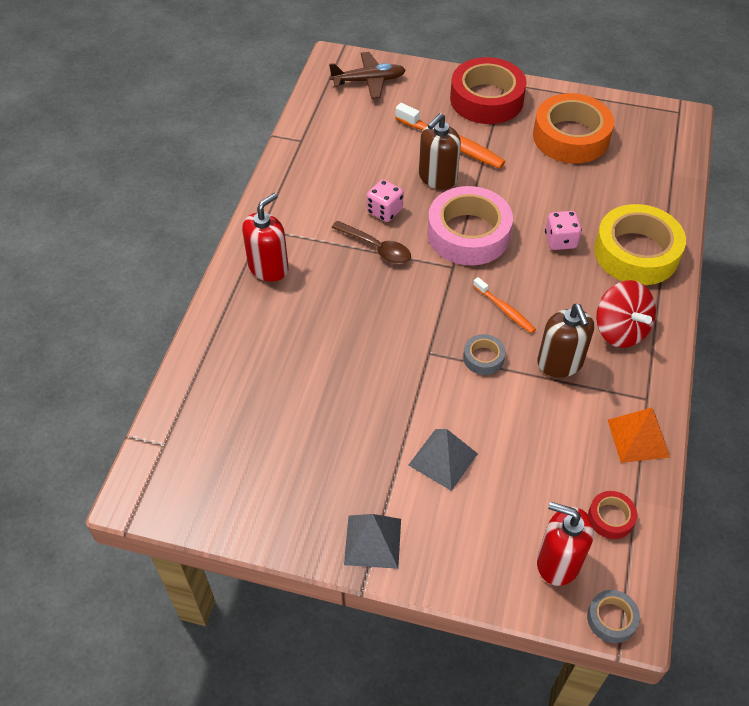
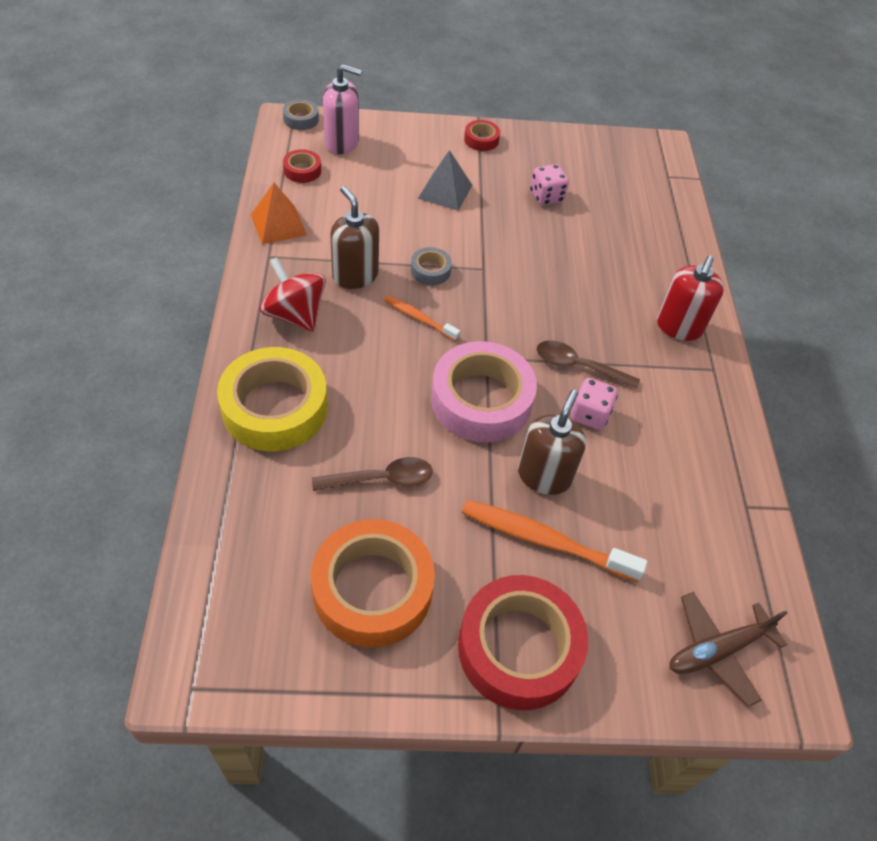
camera: 160 degrees right, 0 degrees up
grey pyramid [344,514,401,569] -> red tape [464,120,500,151]
red soap dispenser [537,502,594,586] -> pink soap dispenser [323,64,362,154]
pink dice [545,211,582,250] -> pink dice moved to [530,164,569,205]
none -> brown spoon [312,457,433,491]

